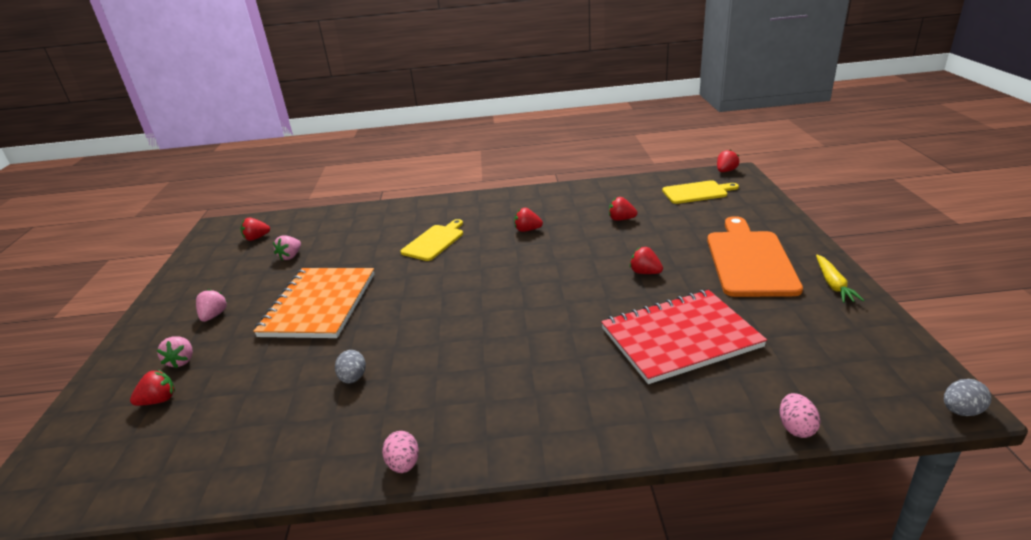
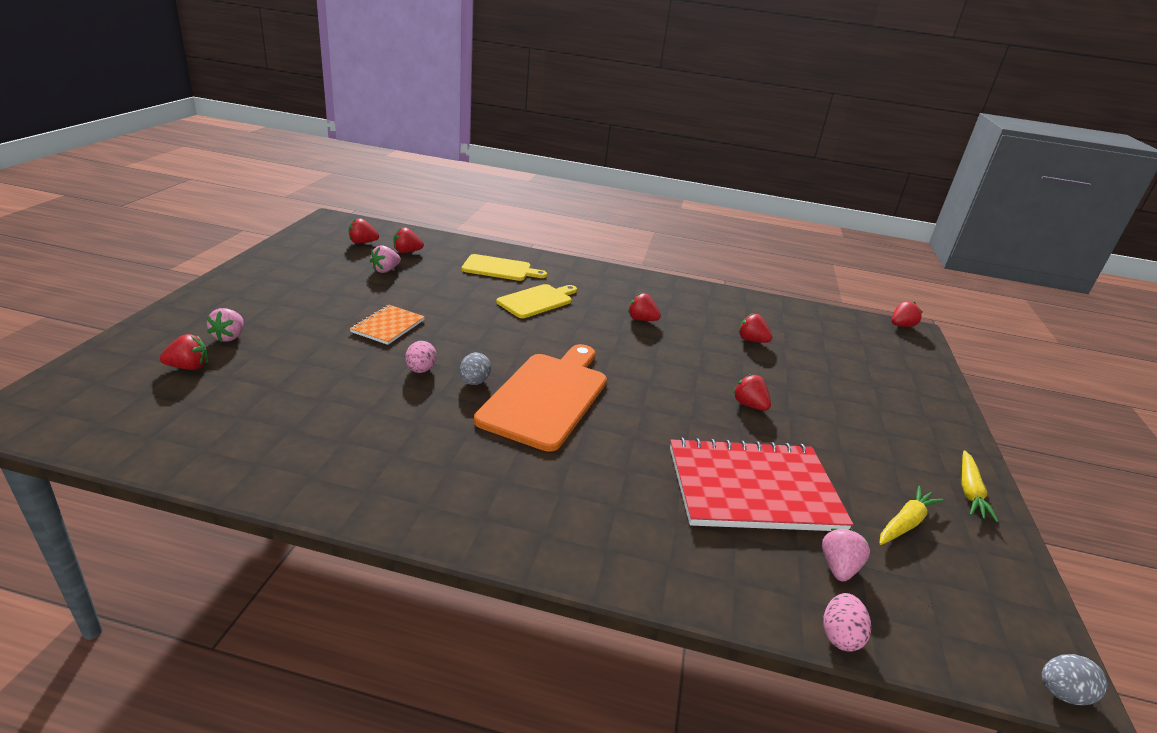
camera: 10 degrees right, 0 degrees up
pink strawberry [196,289,227,322] -> pink strawberry moved to [822,528,870,582]
orange notebook [253,268,374,338] -> orange notebook [350,305,425,345], size x0.50
grey egg [335,350,366,383] -> grey egg moved to [460,353,491,385]
pink egg [382,431,419,473] -> pink egg moved to [405,341,437,373]
yellow cutting board [662,180,739,204] -> yellow cutting board moved to [461,254,547,281]
orange cutting board [707,216,803,297] -> orange cutting board moved to [474,344,607,452]
none -> red strawberry [393,228,424,253]
none -> yellow carrot [879,486,944,545]

